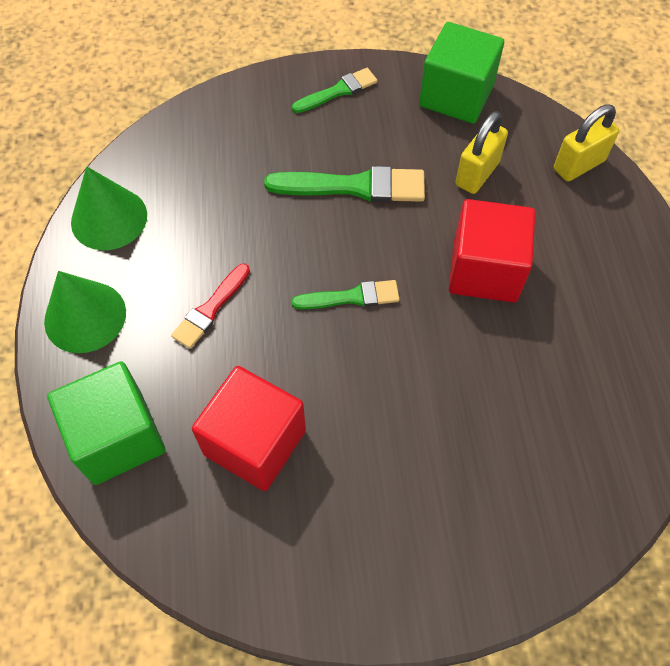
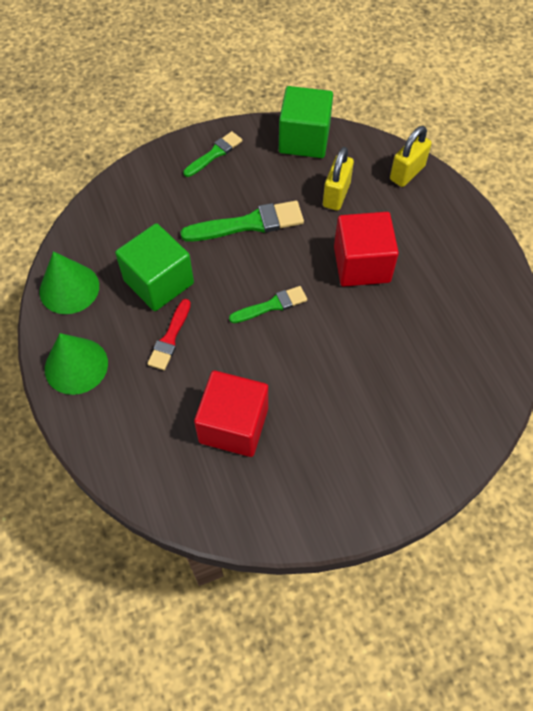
camera: 15 degrees left, 0 degrees up
green cube [47,361,165,485] -> green cube moved to [115,223,194,311]

